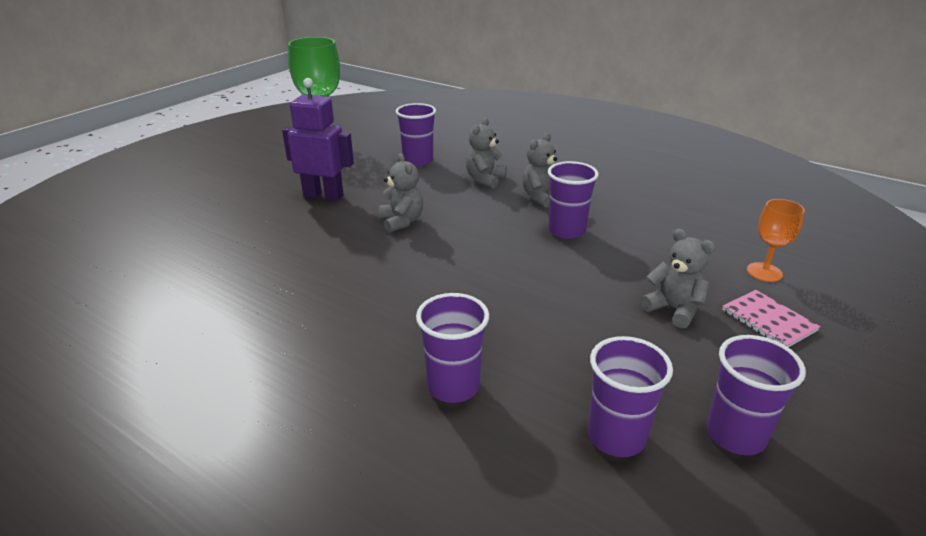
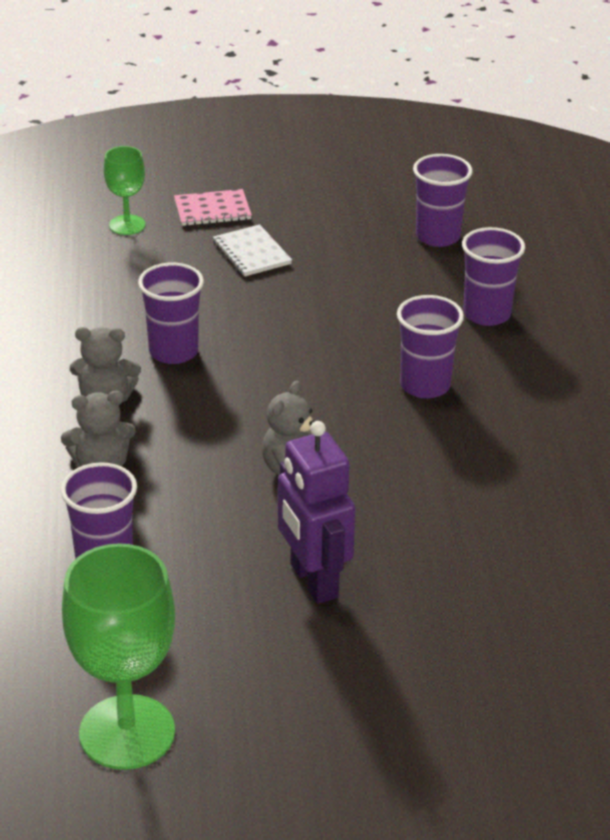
camera: 130 degrees left, 5 degrees up
grey teddy bear [640,229,715,328] -> white notebook [213,224,292,277]
purple cup [707,335,806,455] -> purple cup moved to [397,295,464,399]
pink notebook [722,290,821,347] -> pink notebook turned 60 degrees clockwise [174,189,252,226]
orange goblet [747,199,805,282] -> green goblet [104,146,145,235]

